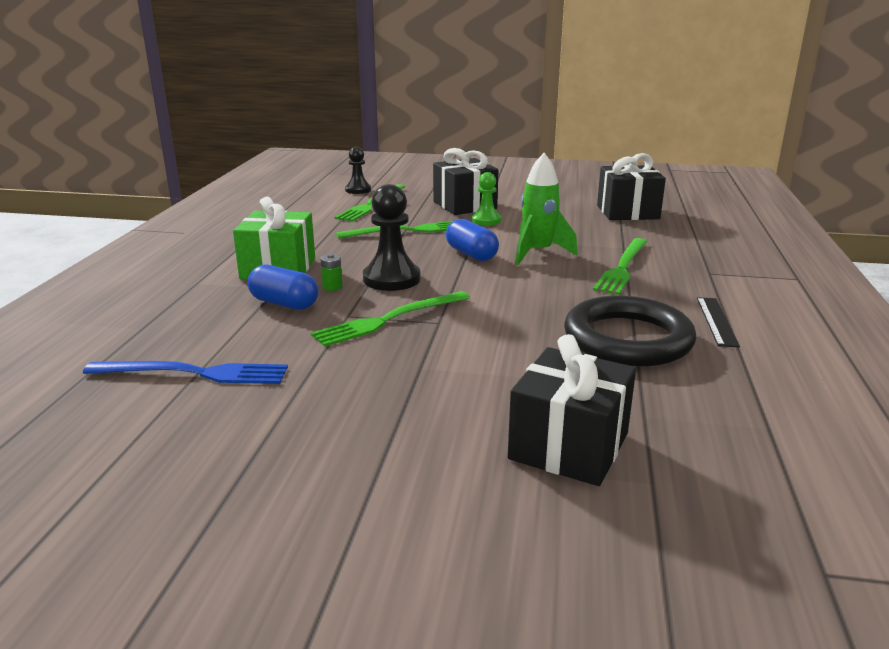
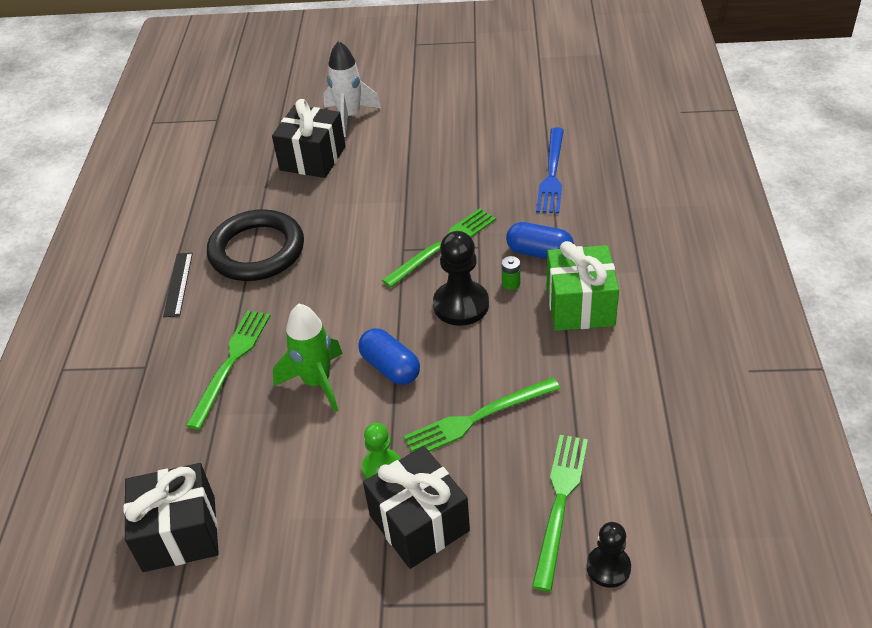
camera: 175 degrees right, 20 degrees up
blue fork [83,361,288,384] -> blue fork turned 75 degrees counterclockwise [536,127,564,214]
none -> white rocket [323,40,381,137]

